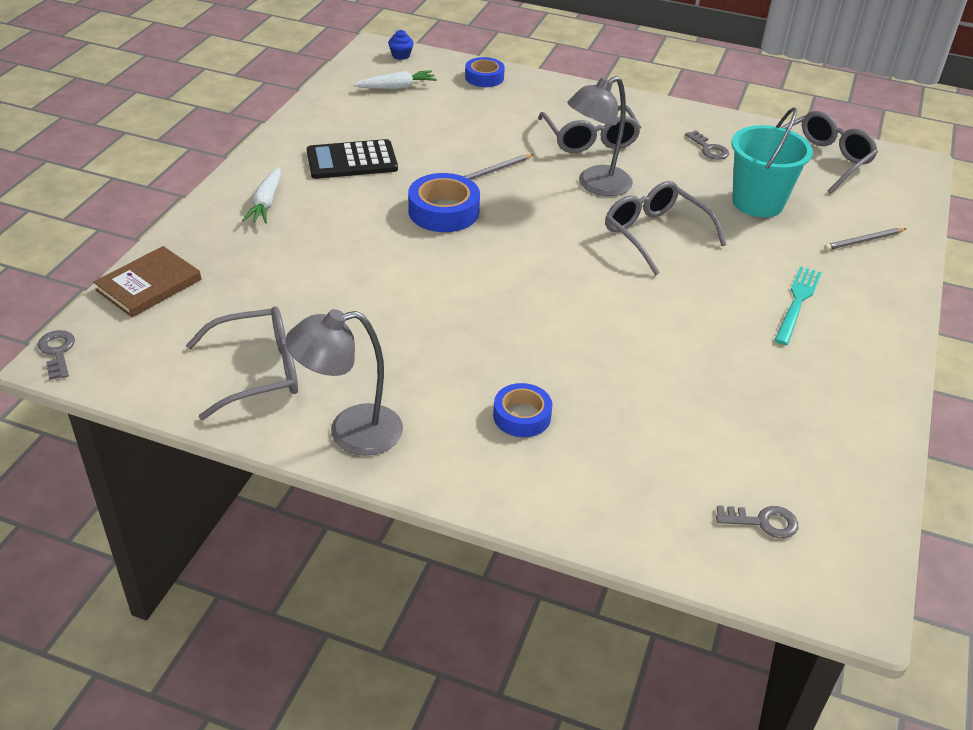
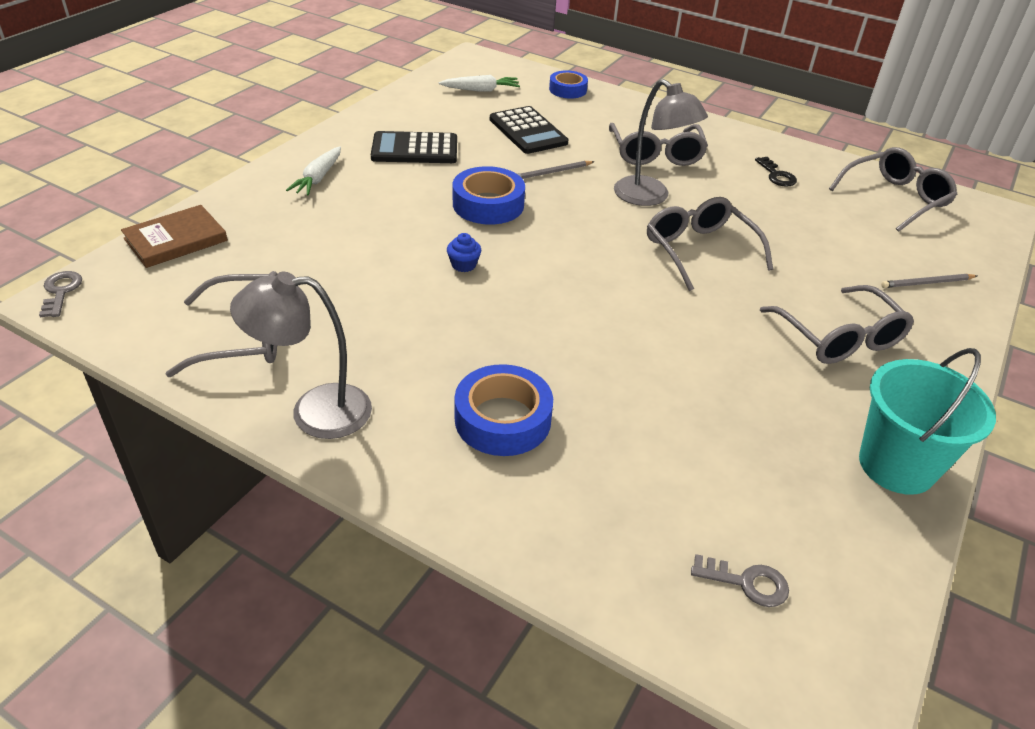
camera: 10 degrees right, 0 degrees up
blue cupcake [388,30,414,60] -> blue cupcake moved to [447,233,481,272]
blue tape [493,383,552,437] -> blue tape [455,364,553,456], size x1.52
grey lamp [567,76,633,196] -> grey lamp turned 105 degrees counterclockwise [614,79,708,206]
grey key [685,130,729,160] -> black key [755,157,797,187]
turquoise bucket [731,107,813,217] -> turquoise bucket moved to [859,348,996,495]
turquoise fork [774,266,821,345] -> grey glasses [760,285,914,364]
none -> black calculator [490,106,568,154]

